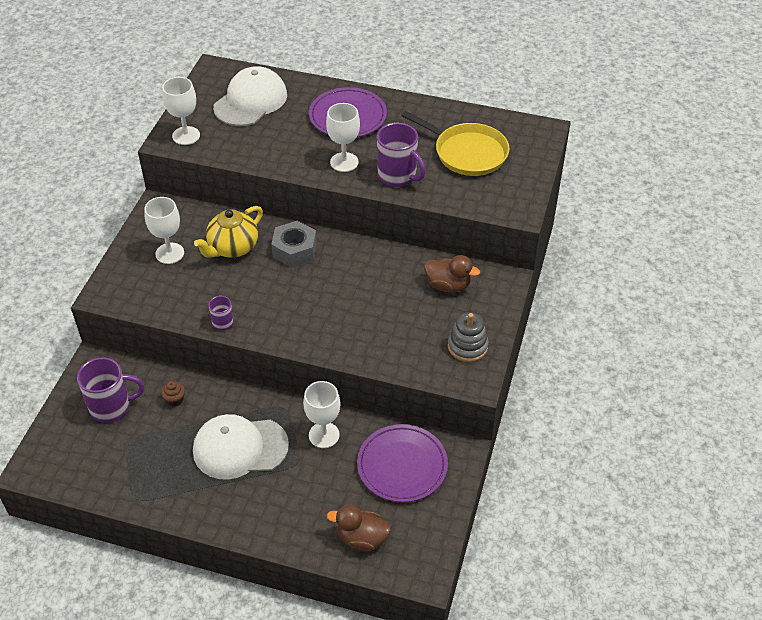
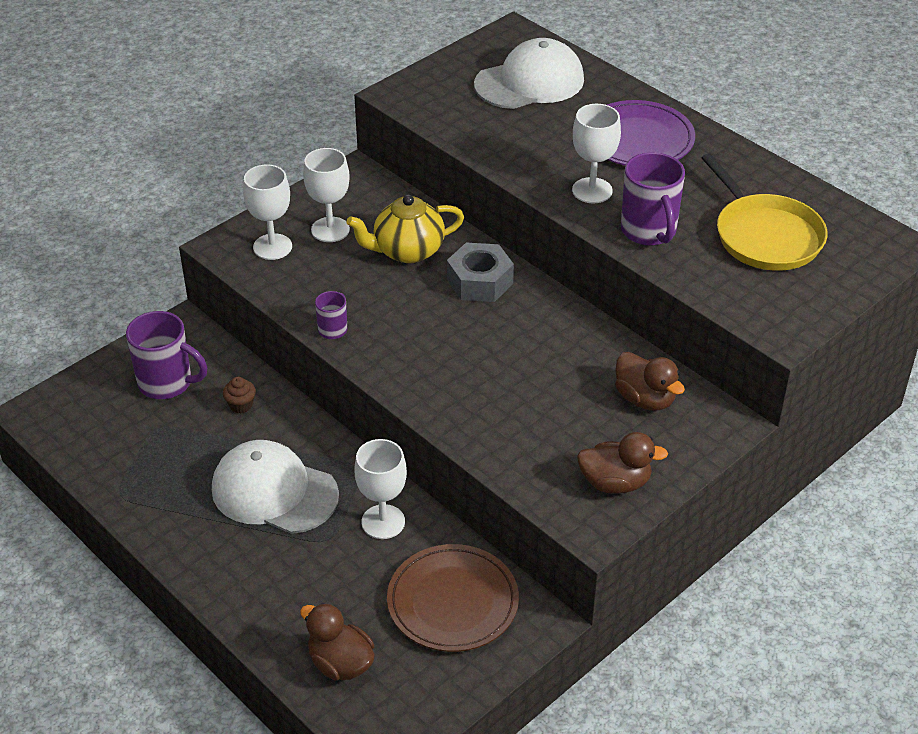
camera: 30 degrees right, 5 degrees down
white goblet [162,77,200,145] -> white goblet moved to [243,164,292,260]
purple plate [357,424,448,502] -> brown plate [387,544,519,652]
grey stacking toy [448,312,489,362] -> brown duck [577,432,668,494]

